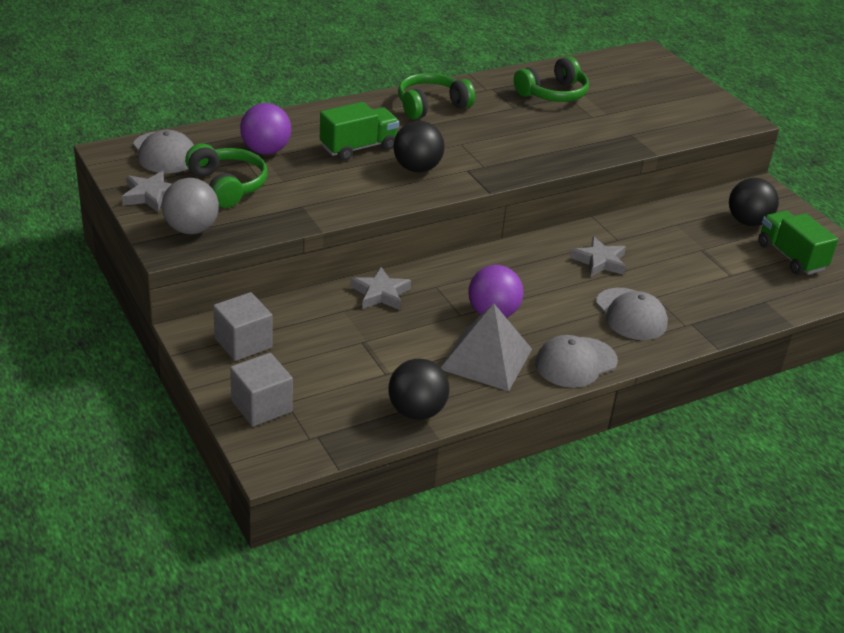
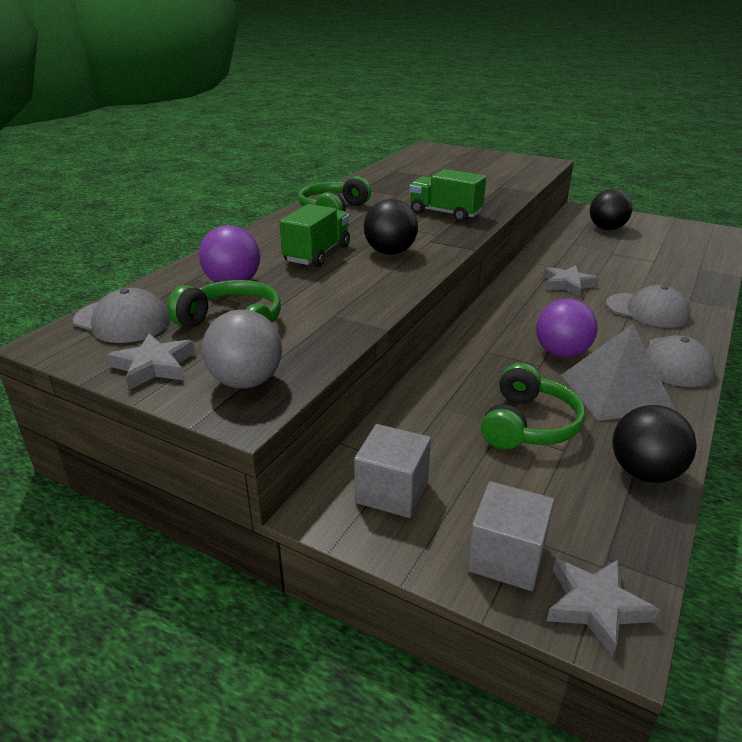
camera: 30 degrees left, 5 degrees down
grey star [351,267,411,310] -> grey star moved to [547,559,659,657]
green headphones [514,56,589,102] -> green headphones moved to [481,363,585,450]
green truck [758,211,838,275] -> green truck moved to [409,169,486,222]

